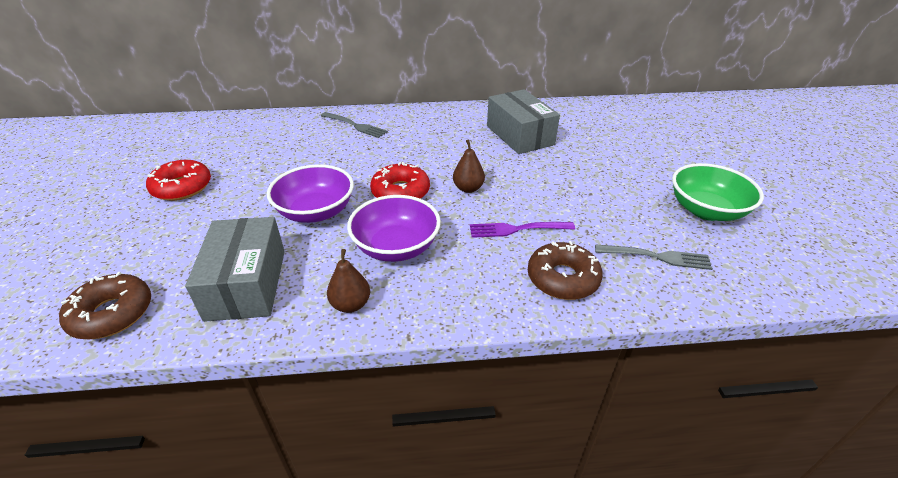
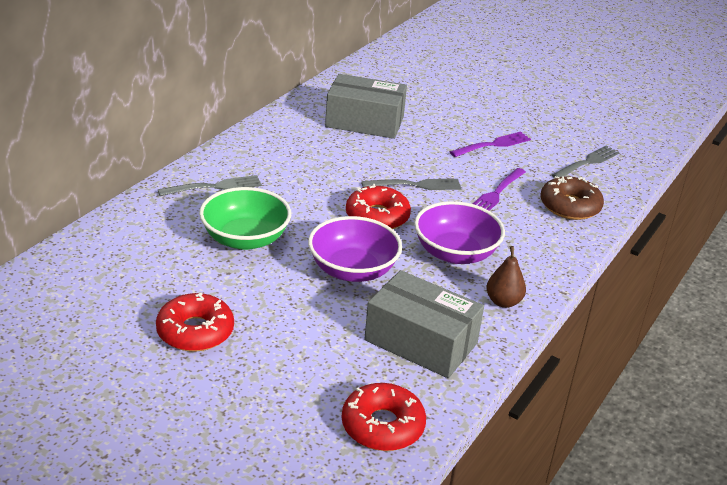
camera: 55 degrees left, 5 degrees down
brown donut [59,272,151,339] -> red donut [341,383,426,451]
brown pear [453,139,485,193] -> grey fork [362,179,462,190]
green bowl [672,163,764,221] -> green bowl moved to [199,187,291,250]
none -> purple fork [450,132,531,157]

